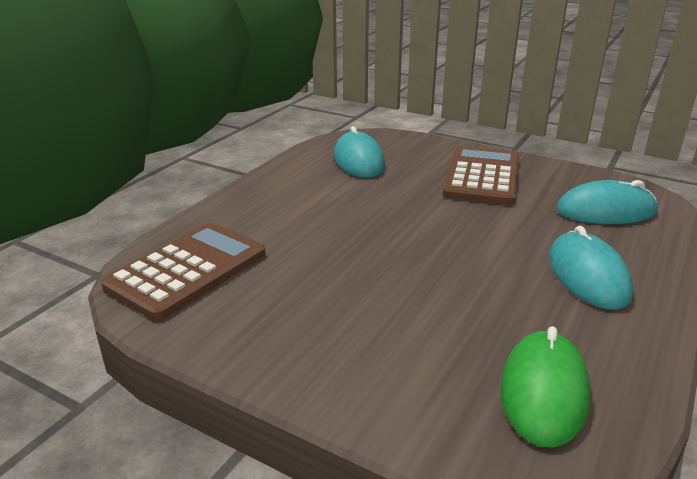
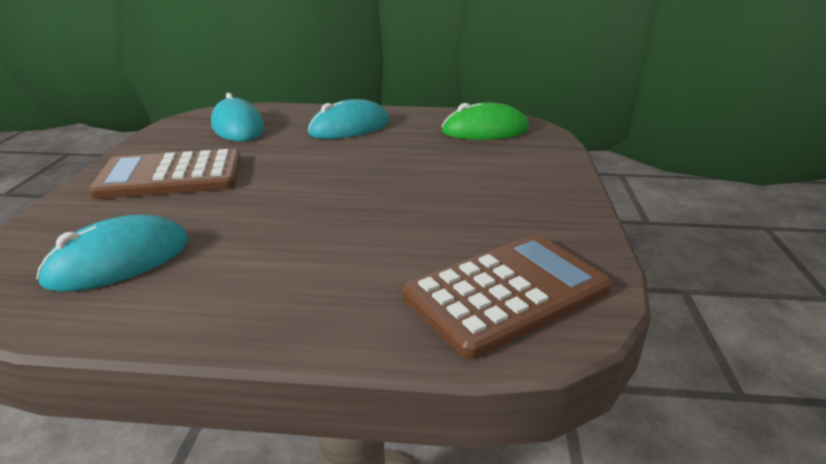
camera: 115 degrees left, 0 degrees up
brown calculator [101,223,265,321] -> brown calculator turned 135 degrees clockwise [402,234,612,359]

